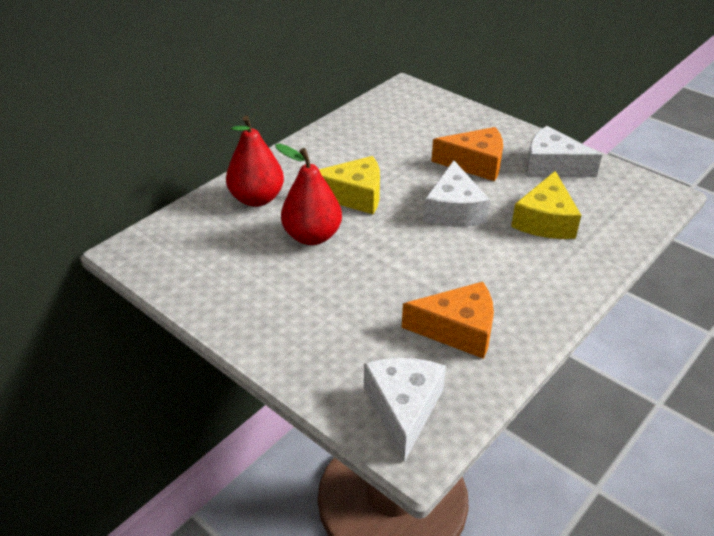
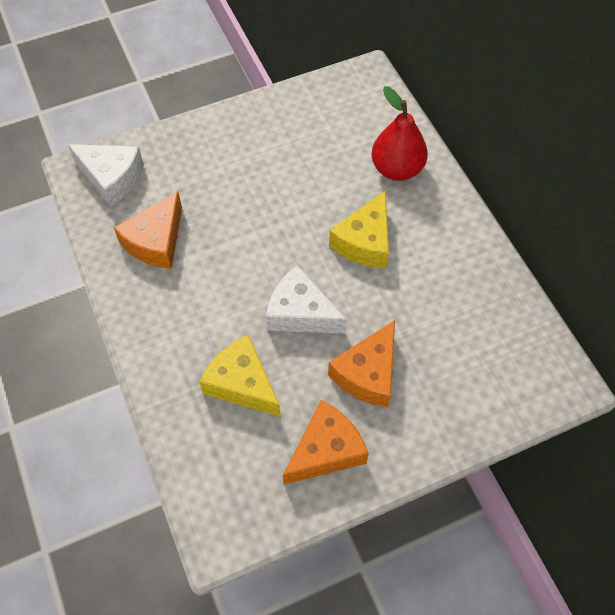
camera: 115 degrees right, 20 degrees up
red pear [275,143,342,245] -> none
white cheese [526,126,602,177] -> orange cheese [283,400,369,485]

